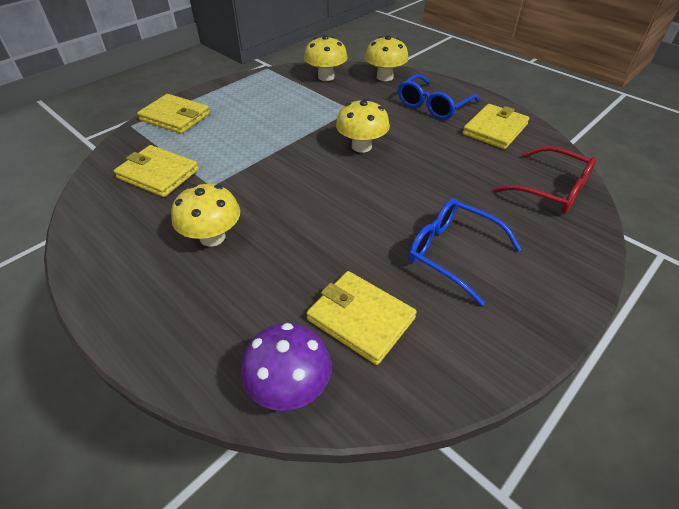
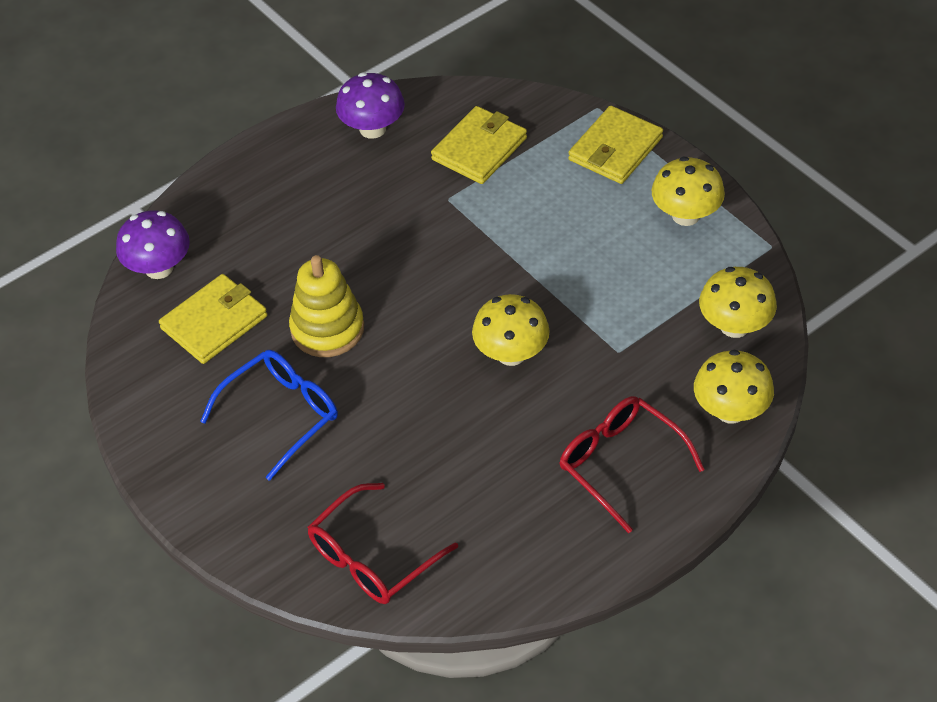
camera: 100 degrees right, 5 degrees up
yellow mushroom [171,184,240,247] -> yellow mushroom moved to [652,156,725,226]
blue glasses [398,74,479,120] -> red glasses [560,396,705,533]
yellow wallet [462,104,530,149] -> none
none -> yellow stacking toy [289,255,364,357]
none -> purple mushroom [336,72,405,139]

